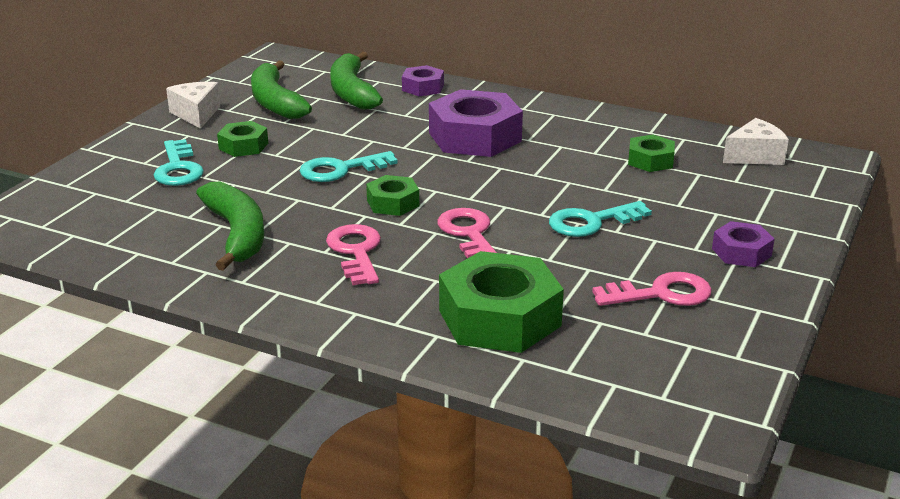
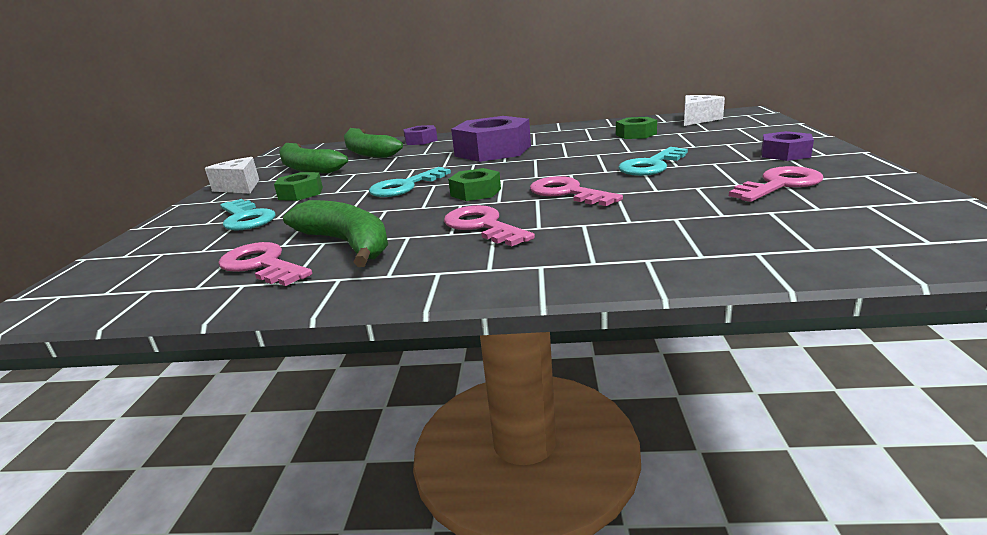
camera: 20 degrees left, 5 degrees down
green nut [439,251,564,353] -> none
none -> pink key [218,242,312,286]

